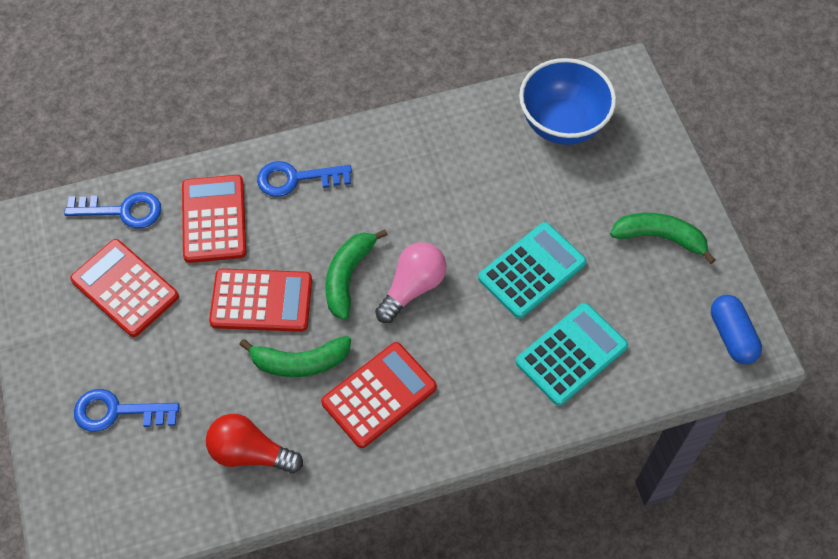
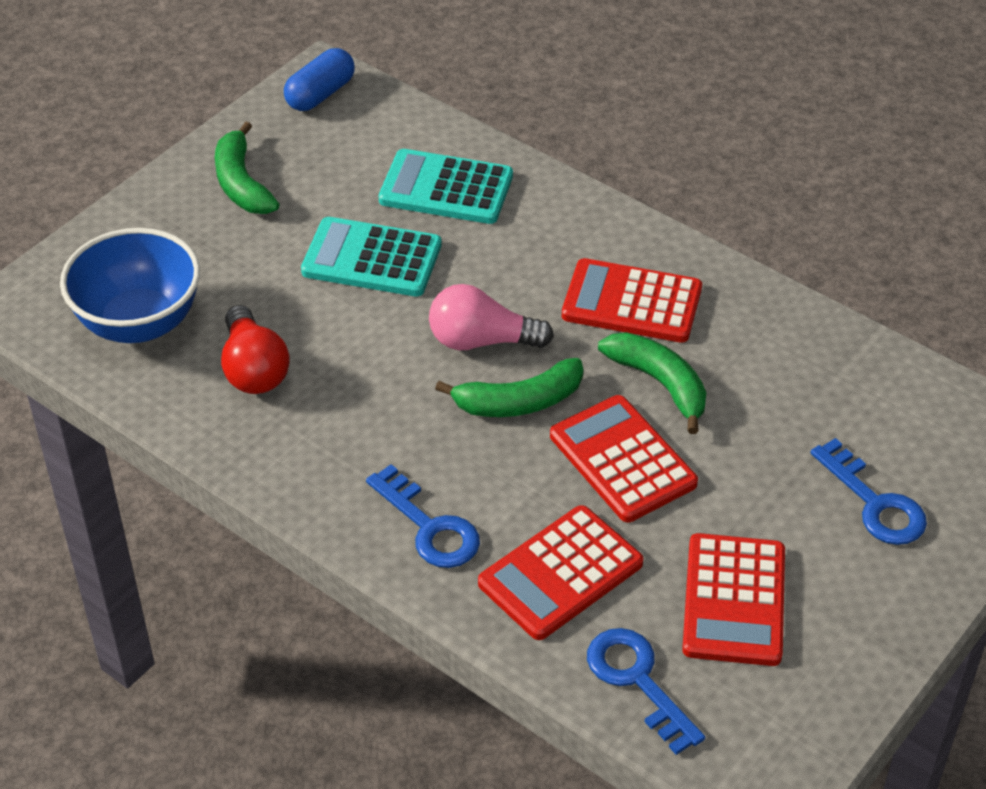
camera: 125 degrees left, 15 degrees down
red light bulb [206,414,303,474] -> red light bulb moved to [221,305,290,394]

